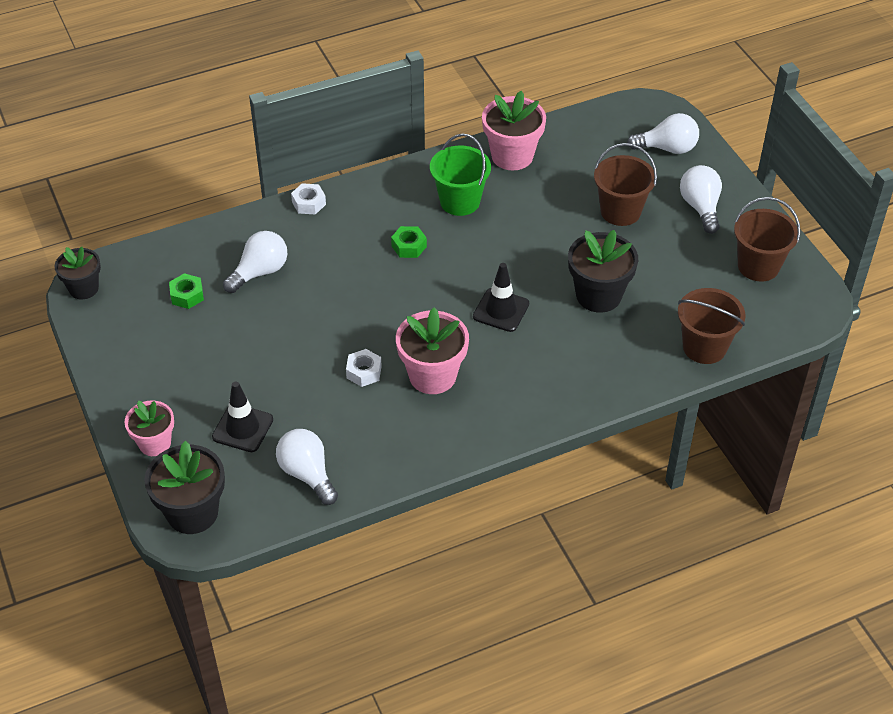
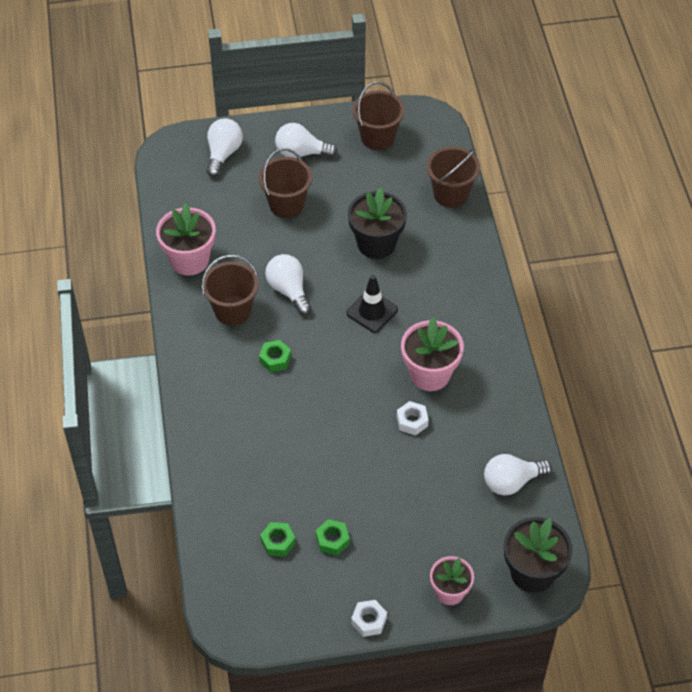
camera: 75 degrees left, 5 degrees up
black flower pot [55,247,101,299] -> none
black traffic cone [212,382,273,452] -> none
white light bulb [223,231,288,293] -> white light bulb moved to [265,254,311,315]
white nut [291,183,326,215] -> white nut moved to [351,600,387,637]
green bucket [430,134,491,216] -> brown bucket [201,254,259,326]
none -> green nut [316,519,350,555]

